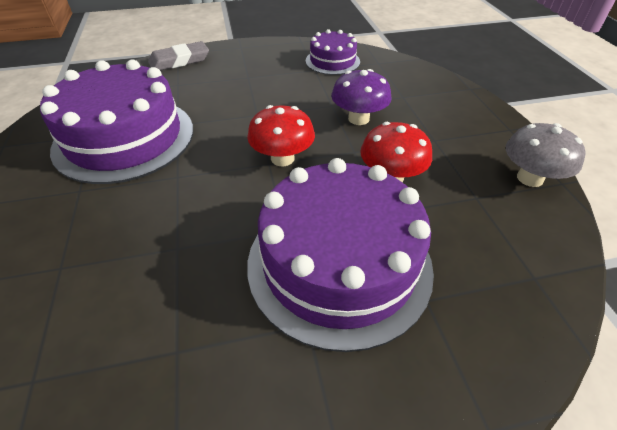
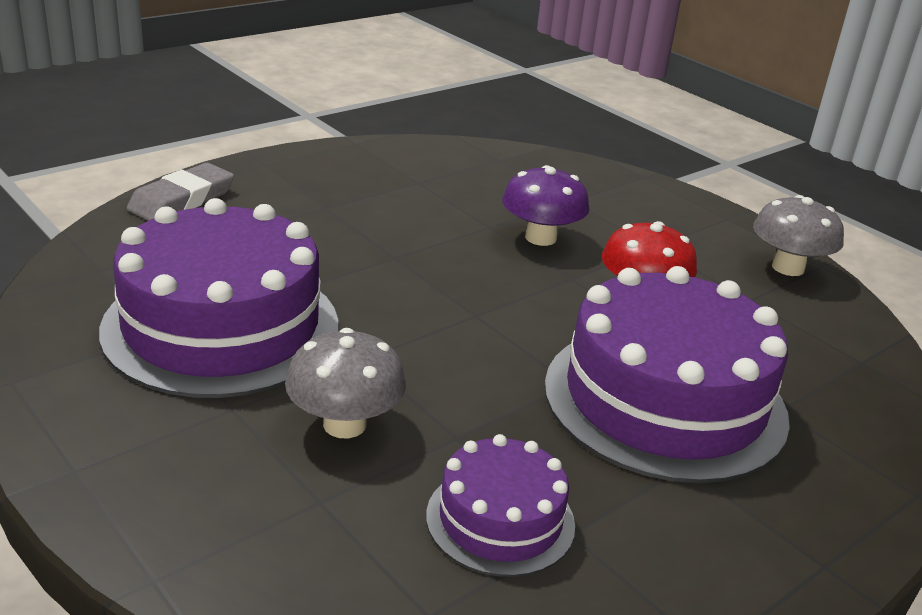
camera: 30 degrees left, 15 degrees down
red mushroom [247,105,315,166] -> none
purple cake [306,29,360,75] -> purple cake moved to [426,434,575,577]
none -> grey mushroom [285,328,406,438]

